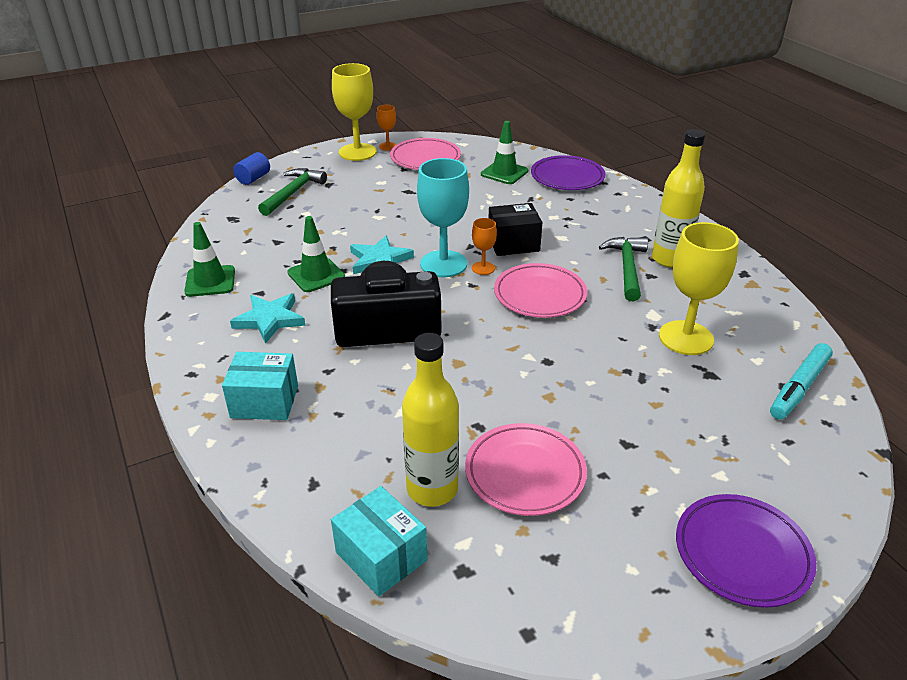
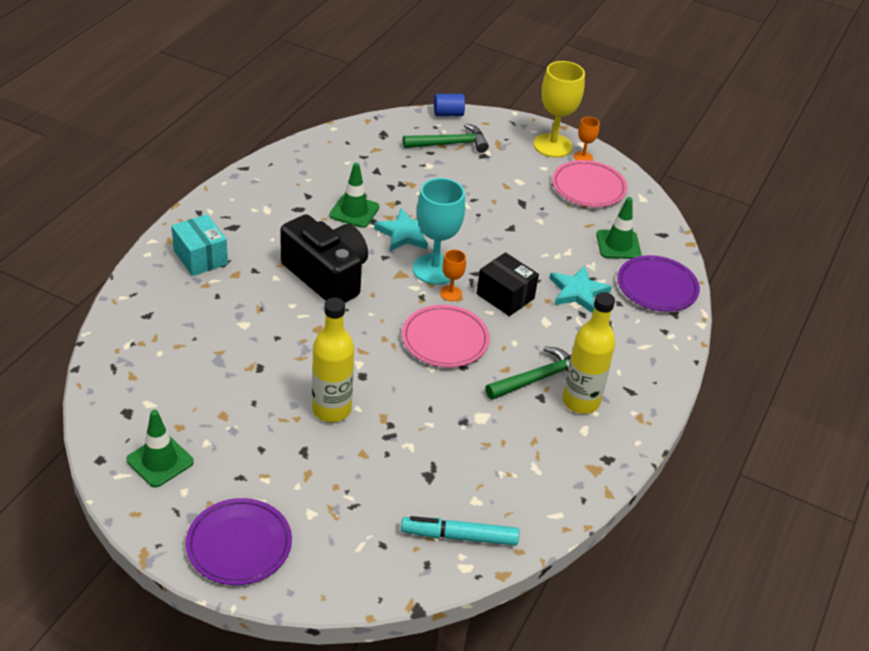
camera: 50 degrees right, 5 degrees up
green traffic cone [184,222,235,297] -> green traffic cone moved to [126,410,194,487]
turquoise star [230,293,306,344] -> turquoise star moved to [549,266,612,313]
turquoise box [331,486,427,597] -> none
yellow bottle [402,333,459,507] -> yellow bottle moved to [312,297,354,422]
pink plate [465,423,587,516] -> none
yellow goblet [659,222,739,355] -> none

